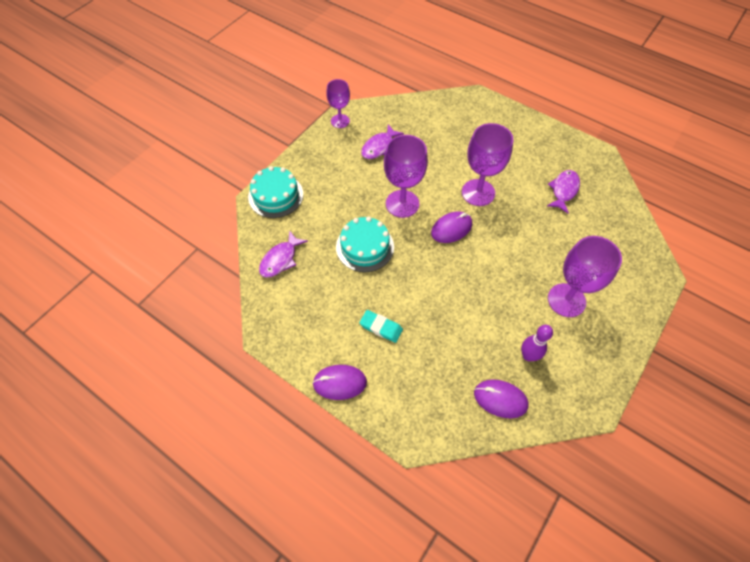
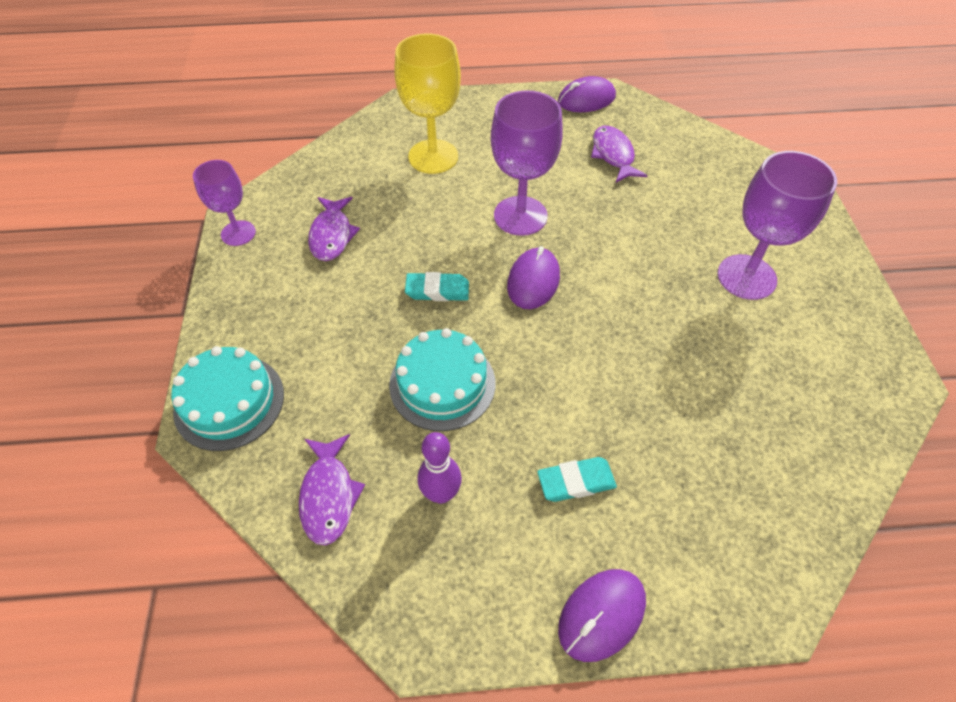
camera: 40 degrees left, 5 degrees down
purple goblet [384,135,428,218] -> turquoise eraser [405,272,469,301]
purple mouse [474,379,528,418] -> purple mouse moved to [558,76,616,112]
purple bowling pin [521,325,553,361] -> purple bowling pin moved to [418,432,462,504]
none -> yellow goblet [394,34,461,174]

